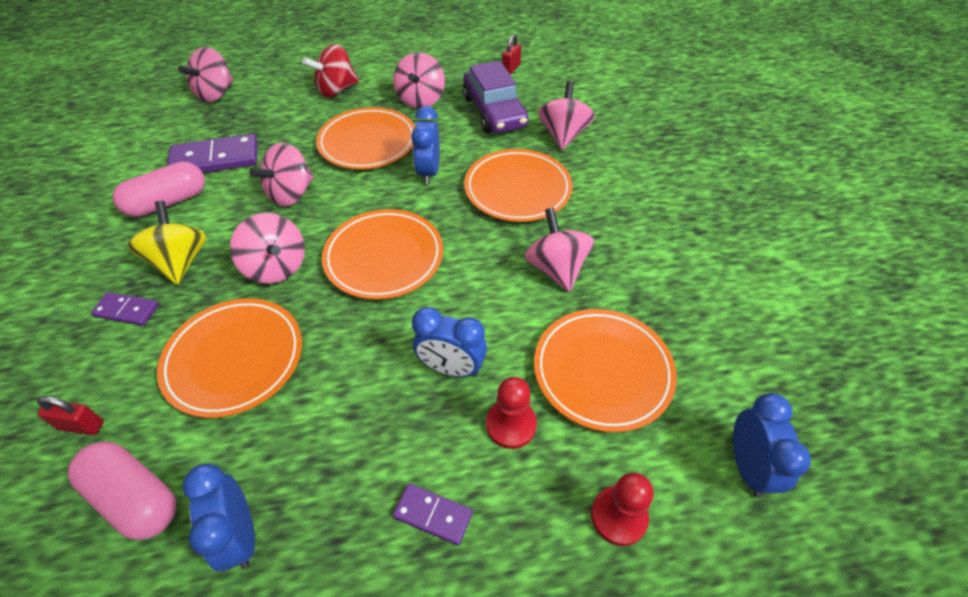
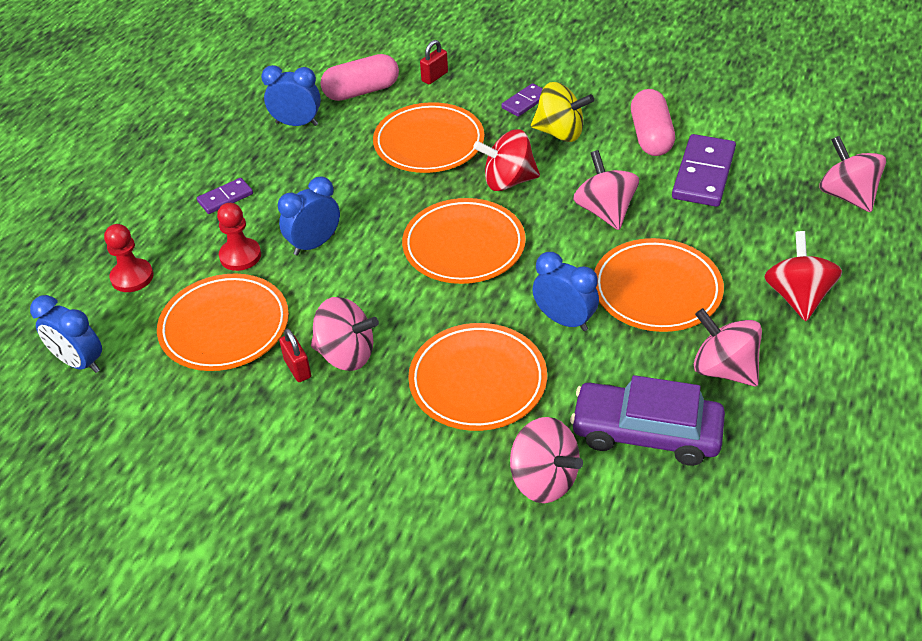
camera: 125 degrees right, 5 degrees down
pink spinning top [230,213,305,284] -> red spinning top [473,129,540,191]
red padlock [502,34,521,74] -> red padlock moved to [279,329,311,382]

